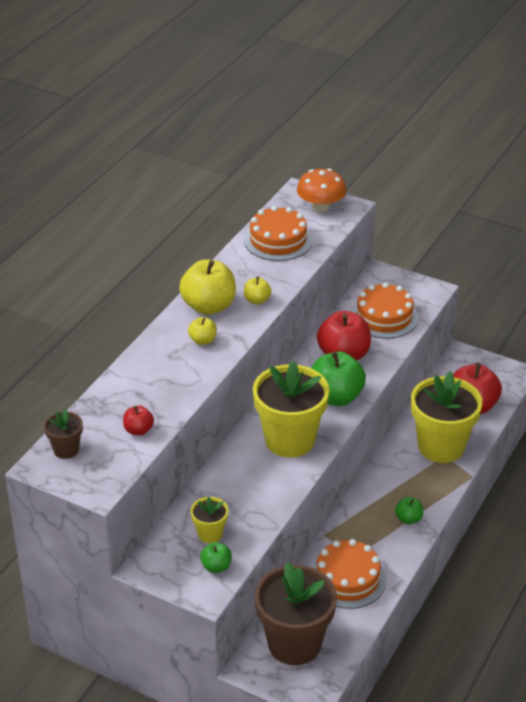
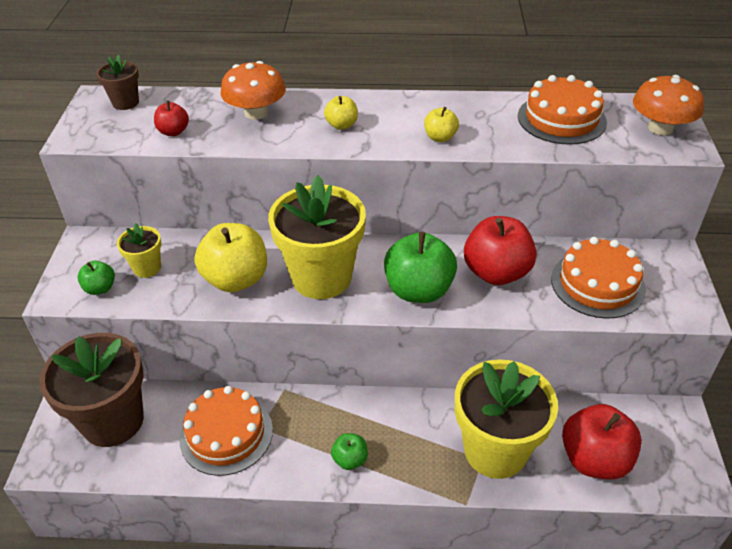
camera: 65 degrees right, 5 degrees up
yellow apple [179,259,236,315] -> yellow apple moved to [194,223,267,292]
none -> orange mushroom [220,61,286,120]

